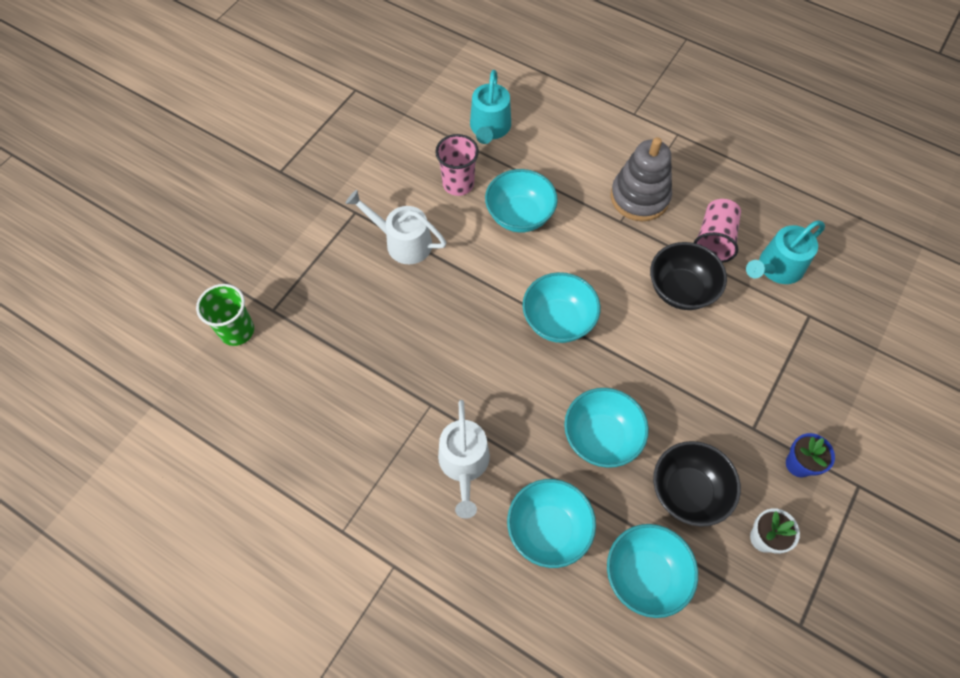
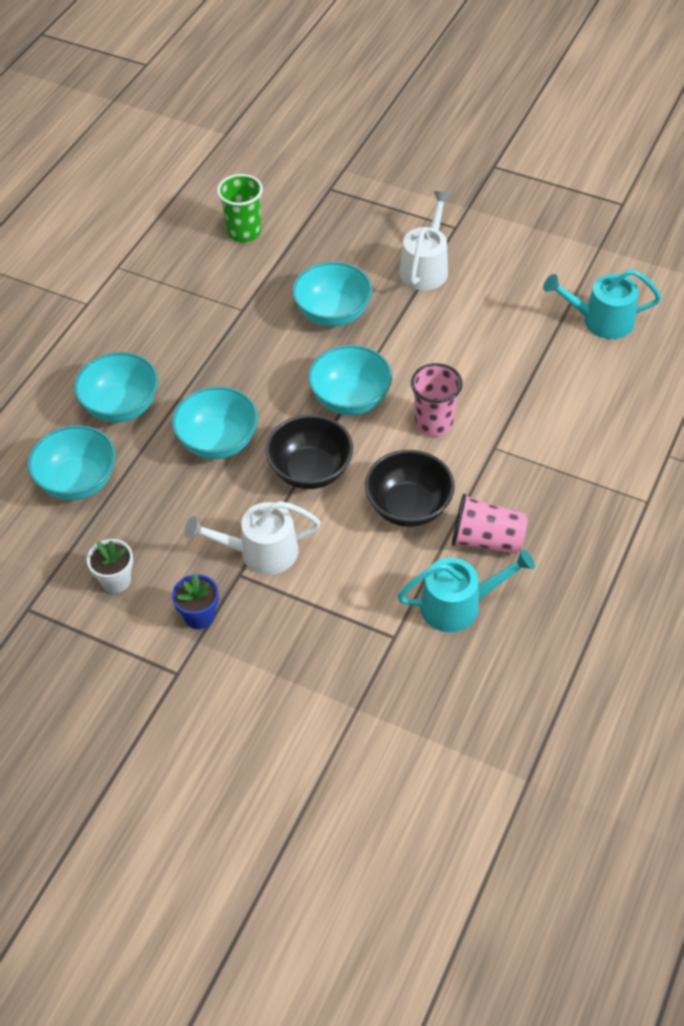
camera: 85 degrees right, 10 degrees down
green cup [196,284,254,346] -> green cup moved to [217,174,263,242]
pink cup [435,134,479,196] -> pink cup moved to [411,363,463,437]
white watering can [438,400,490,519] -> white watering can moved to [185,501,321,575]
turquoise bowl [485,169,558,233] -> turquoise bowl moved to [292,262,372,327]
grey stacking toy [611,137,672,221] -> none
black bowl [653,441,741,527] -> black bowl moved to [265,415,353,489]
turquoise watering can [746,220,825,284] -> turquoise watering can turned 120 degrees clockwise [397,549,535,632]

